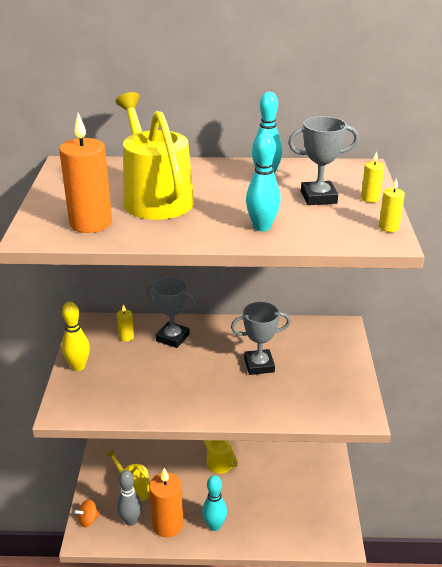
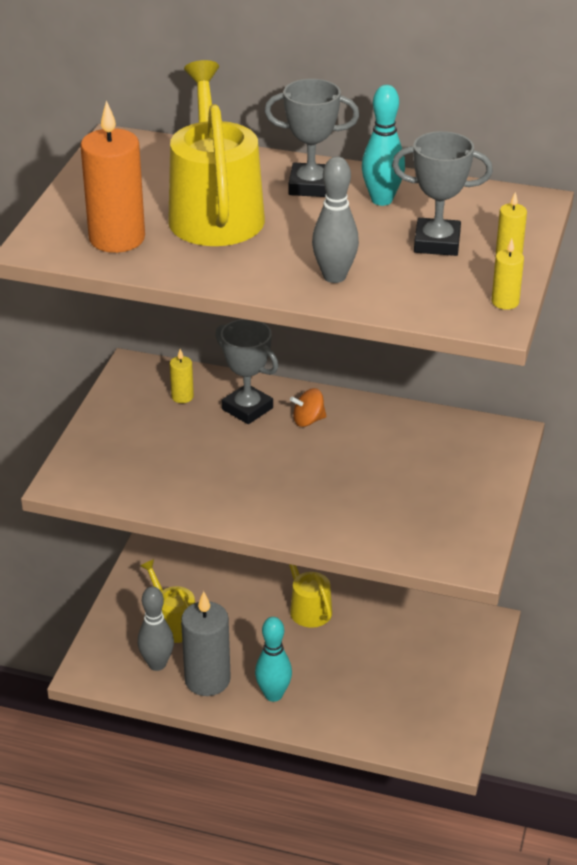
camera: 15 degrees right, 5 degrees up
yellow bowling pin [62,302,90,371] -> none
orange spinning top [74,499,99,527] -> orange spinning top moved to [290,388,326,427]
orange candle [149,468,184,537] -> grey candle [181,591,231,696]
grey trophy [231,302,291,375] -> grey trophy moved to [264,79,359,197]
turquoise bowling pin [246,133,281,231] -> grey bowling pin [312,156,359,283]

